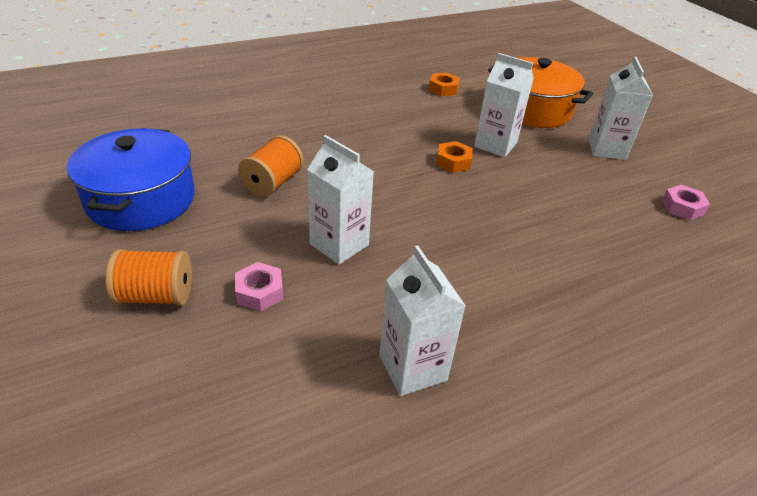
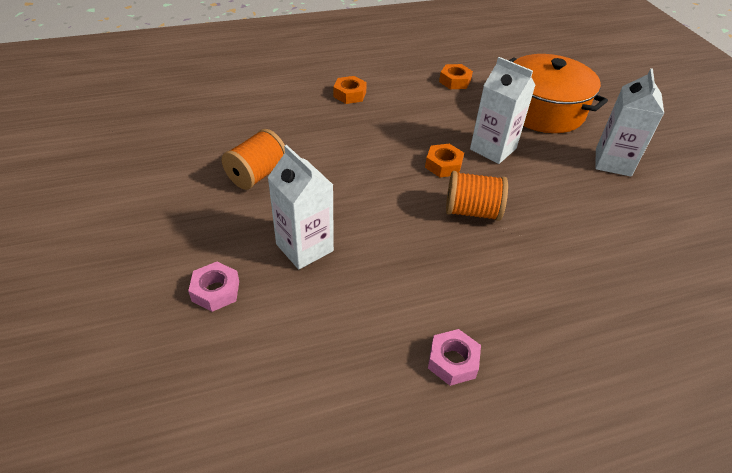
camera: 10 degrees right, 5 degrees up
blue pot [67,128,195,231] -> none
orange spool [106,249,192,306] -> orange spool moved to [446,171,508,221]
white carton [379,245,466,396] -> none
pink nut [662,185,710,220] -> pink nut moved to [428,329,481,386]
none -> orange nut [333,76,367,104]

